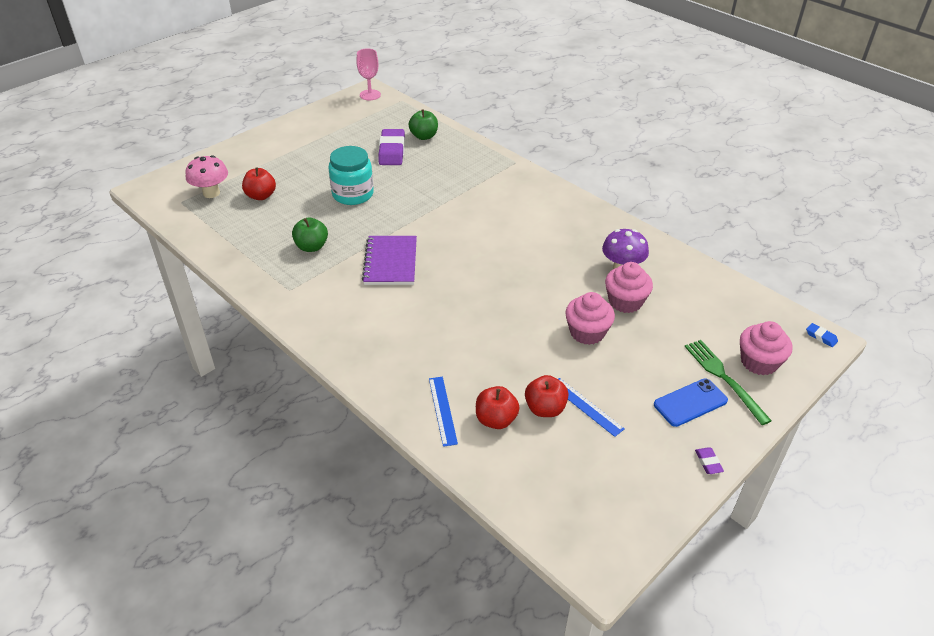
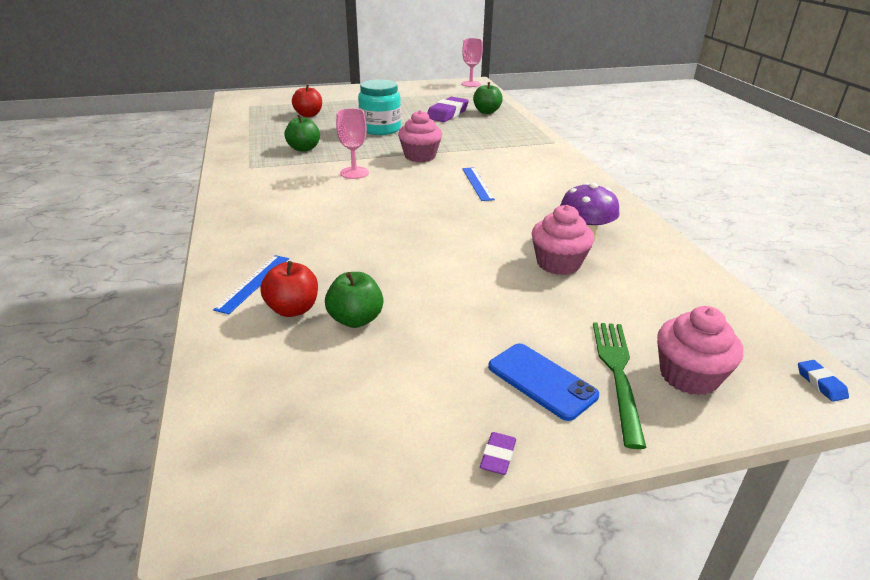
camera: 30 degrees right, 10 degrees down
pink mushroom [186,155,228,198] -> none
purple notebook [362,236,417,285] -> pink goblet [336,108,369,179]
red apple [525,375,569,417] -> green apple [325,272,383,328]
blue ruler [558,378,625,437] -> blue ruler moved to [462,167,495,201]
pink cupcake [565,292,615,345] -> pink cupcake moved to [398,110,442,162]
blue phone [654,378,728,427] -> blue phone turned 45 degrees clockwise [488,343,599,421]

